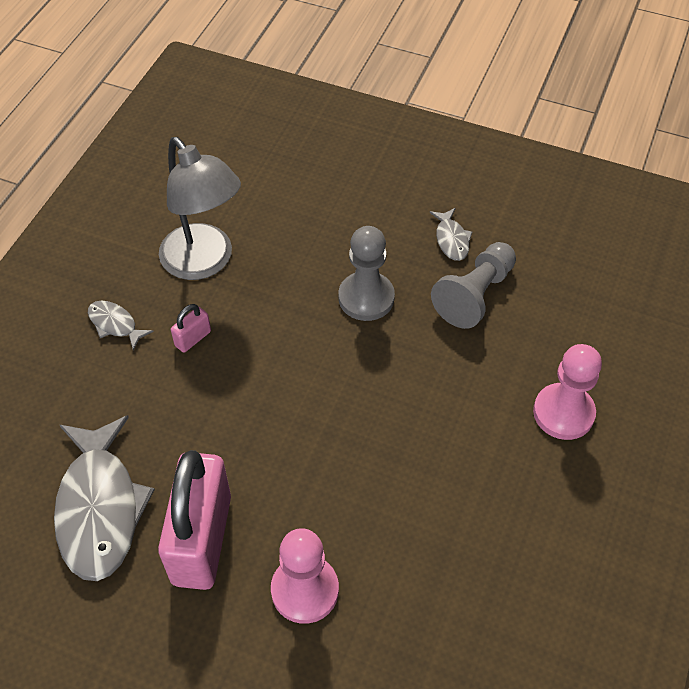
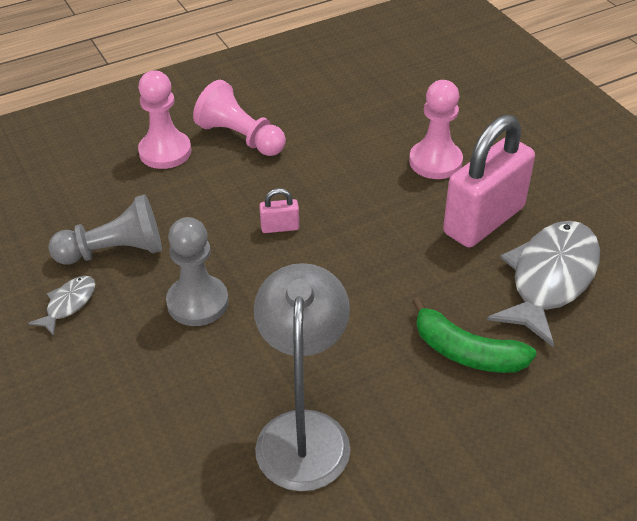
camera: 140 degrees left, 10 degrees down
grey fish [88,300,154,351] -> none
pink padlock [171,304,211,353] -> pink padlock moved to [259,188,299,233]
none -> pink pawn [193,80,286,156]
none -> green banana [412,297,537,373]

